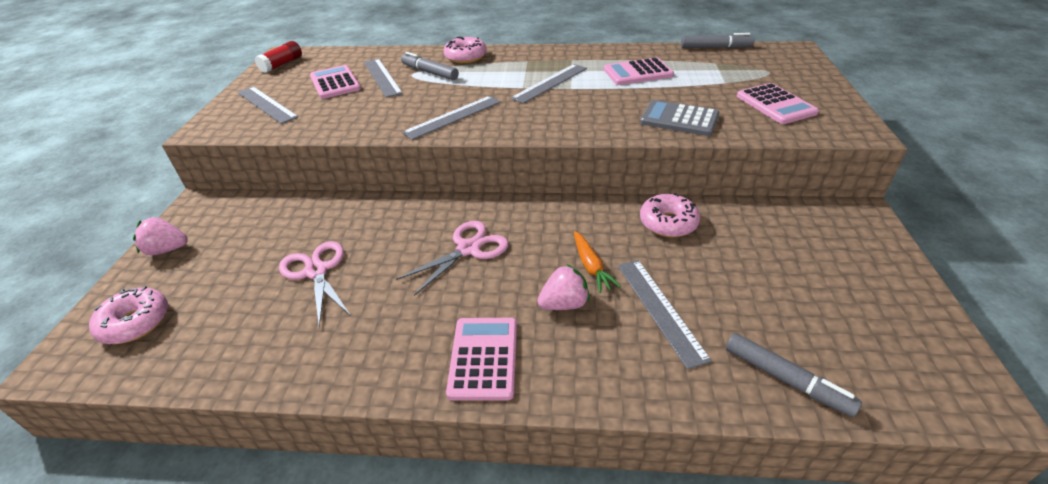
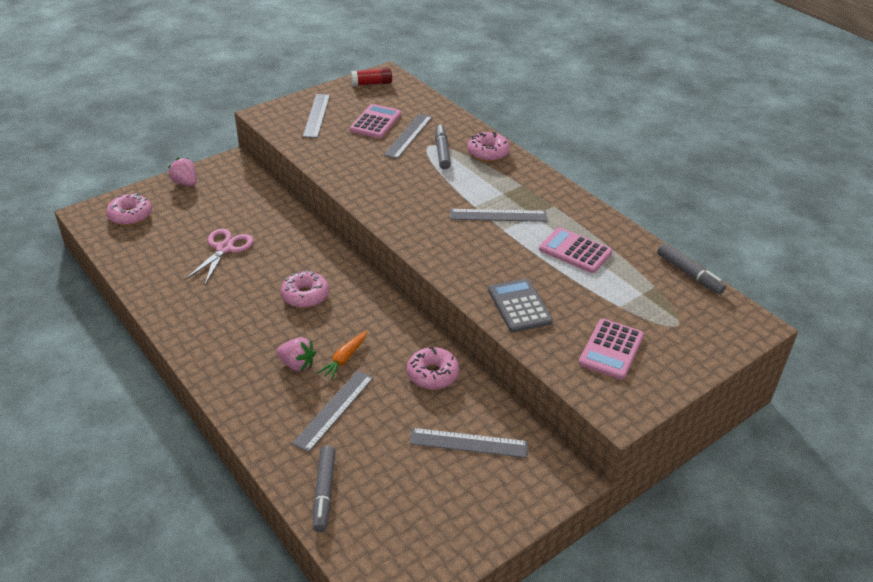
camera: 45 degrees right, 0 degrees up
pink scissors [396,221,509,296] -> pink donut [281,270,329,308]
grey ruler [402,96,501,140] -> grey ruler moved to [409,428,528,458]
pink calculator [446,318,517,401] -> none

